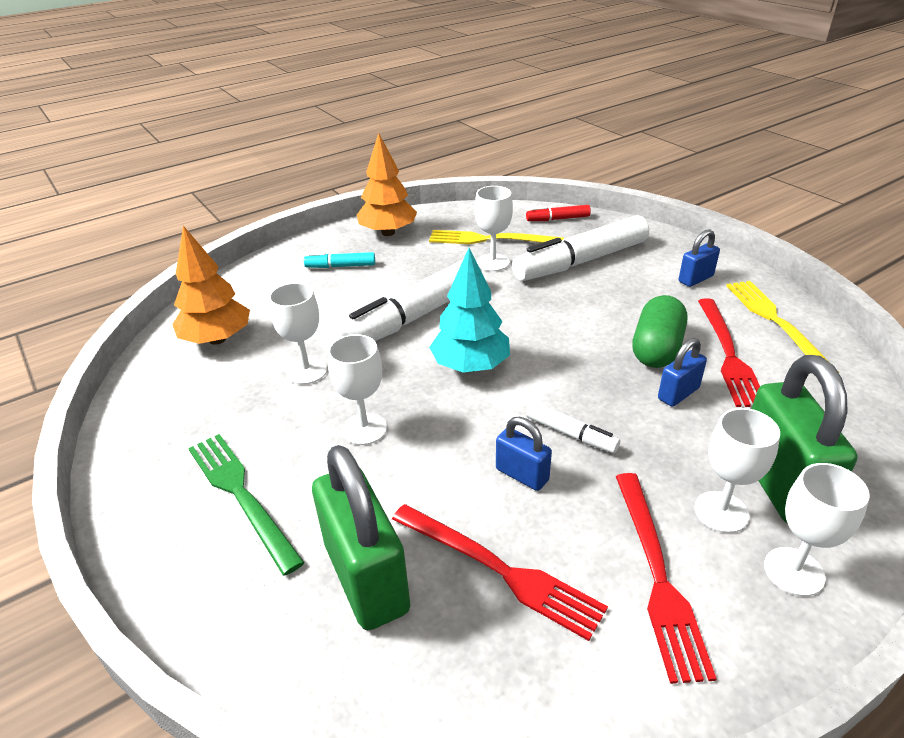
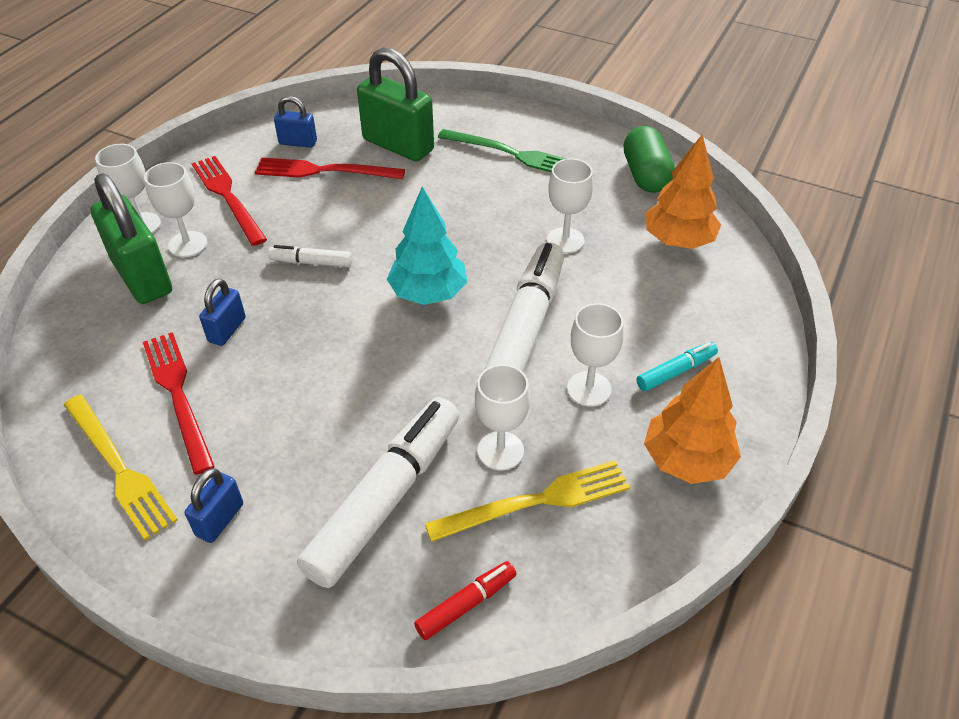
camera: 150 degrees right, 10 degrees up
white goblet [328,334,387,445] -> white goblet moved to [567,303,624,407]
blue padlock [496,417,552,491] -> blue padlock moved to [274,96,317,148]
green capsule [632,295,687,368] -> green capsule moved to [624,126,675,193]

